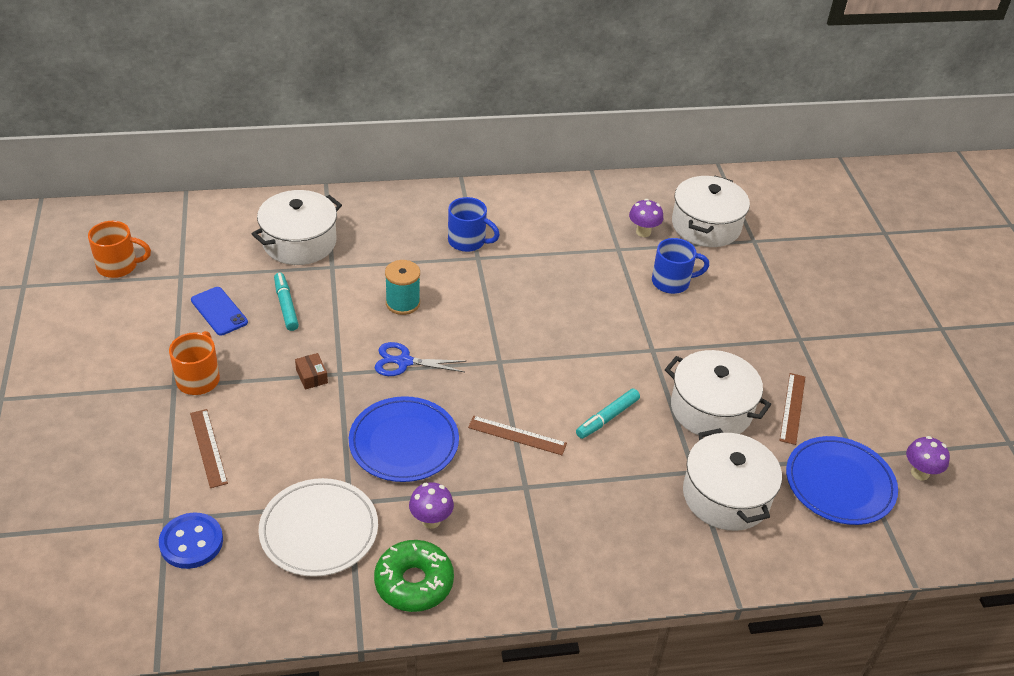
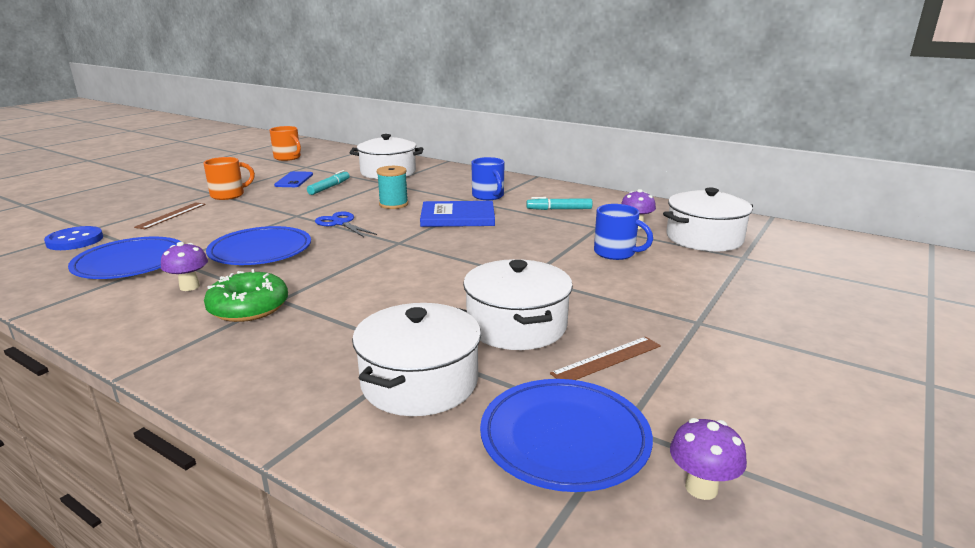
camera: 45 degrees right, 20 degrees down
white plate [258,478,378,577] -> blue plate [68,237,181,279]
brown box [295,353,328,390] -> none
green donut [374,540,454,612] -> green donut moved to [204,269,288,322]
brown ruler [468,416,567,455] -> none
turquoise marker [576,389,640,439] -> turquoise marker moved to [526,197,593,210]
none -> blue book [420,201,495,227]

